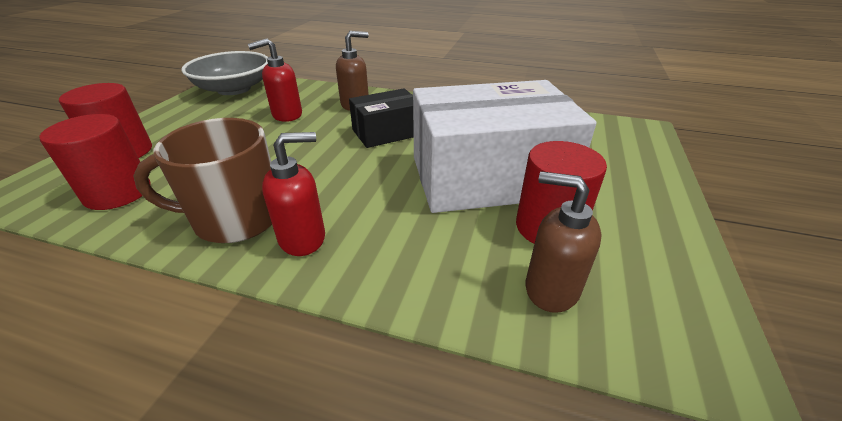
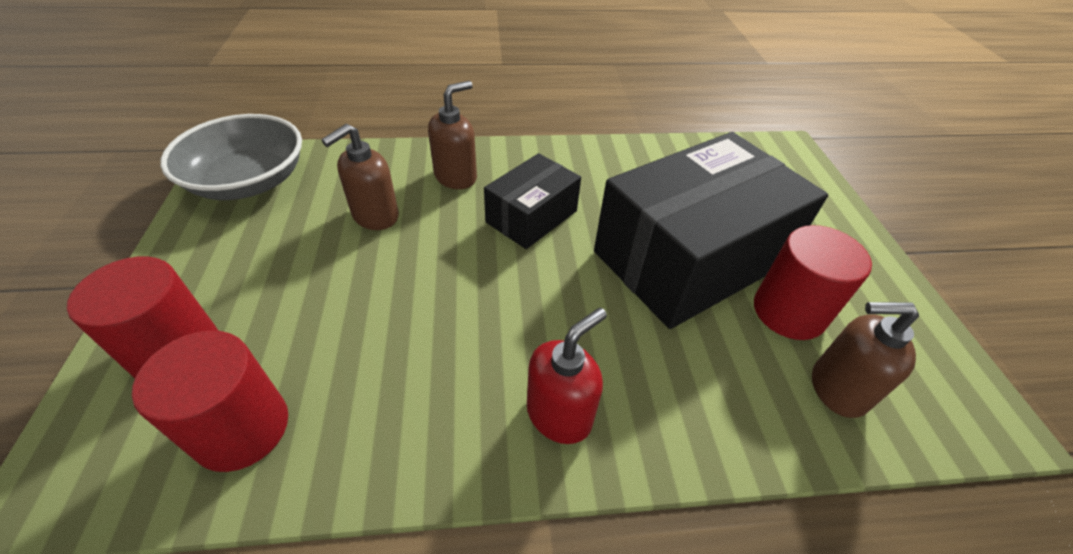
camera: 25 degrees left, 10 degrees up
brown mug [133,118,272,243] -> none
red soap dispenser [248,39,302,122] -> brown soap dispenser [321,124,399,230]
white box [413,80,597,213] -> black box [594,132,828,329]

